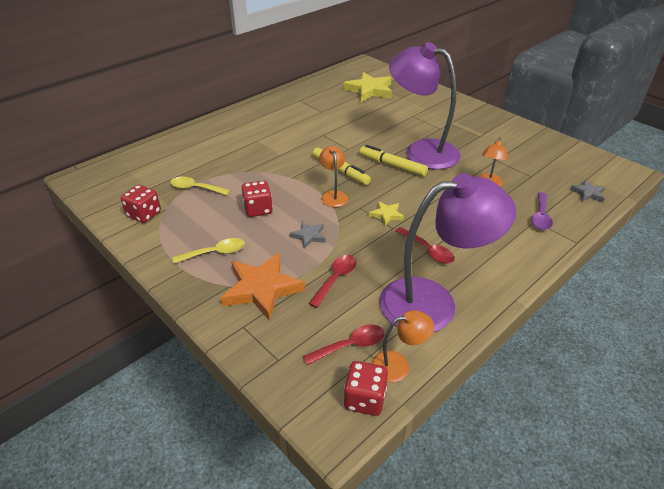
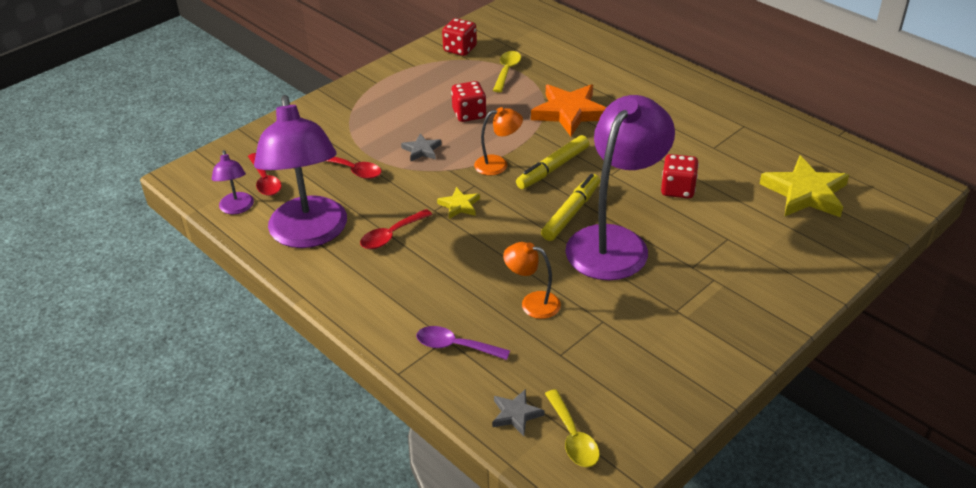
camera: 90 degrees right, 0 degrees up
yellow spoon [172,238,245,263] -> yellow spoon moved to [545,389,600,467]
orange star [221,253,305,321] -> orange star moved to [531,84,607,136]
red dice [344,361,388,416] -> red dice moved to [661,154,699,199]
orange lamp [372,310,434,382] -> purple lamp [212,150,254,214]

